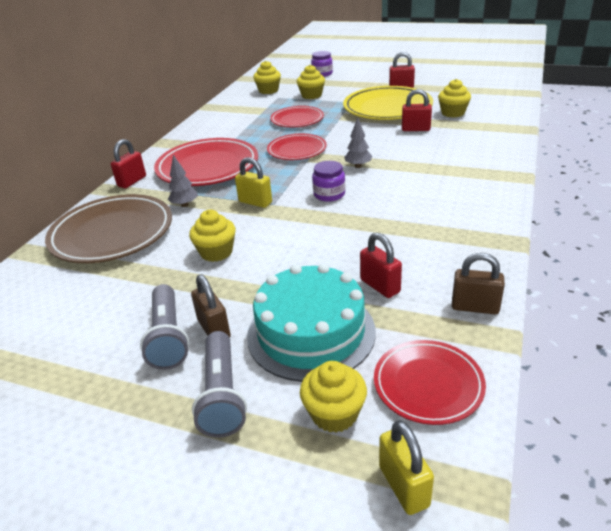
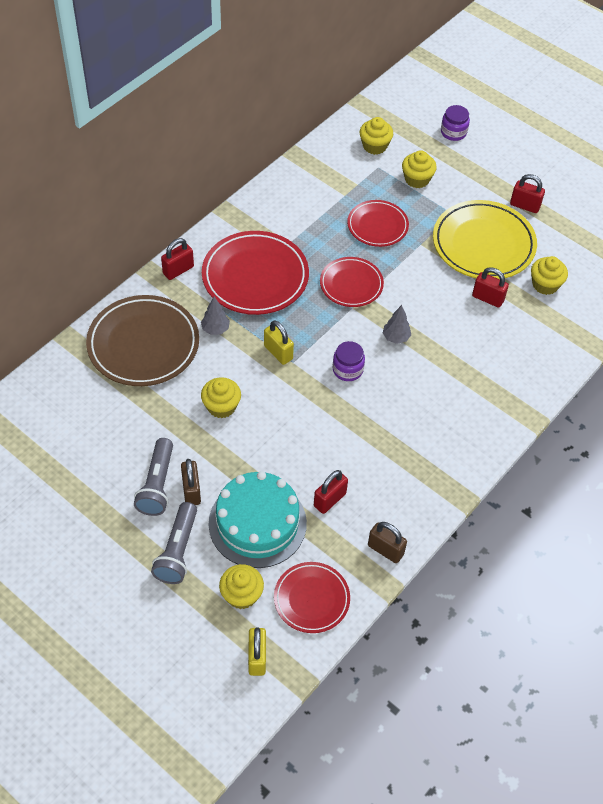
camera: 15 degrees right, 20 degrees up
red padlock [360,233,402,298] -> red padlock turned 60 degrees clockwise [314,470,348,514]

